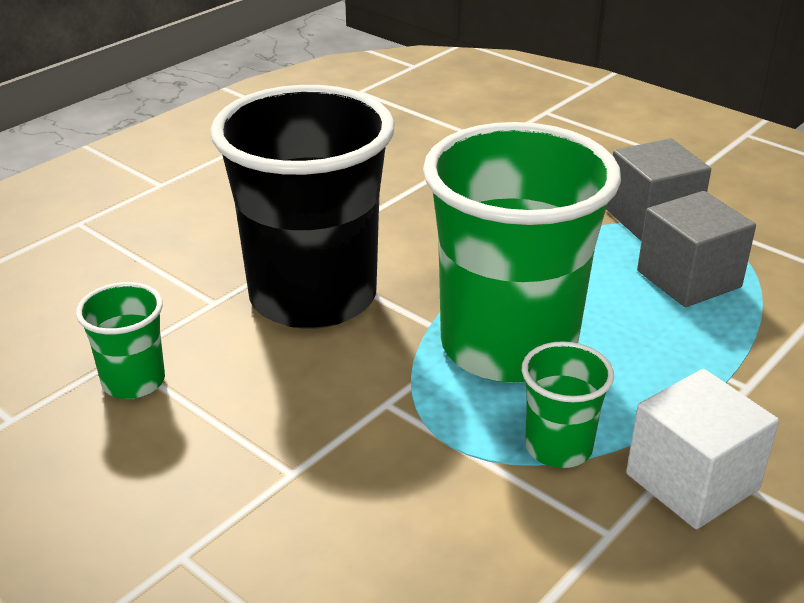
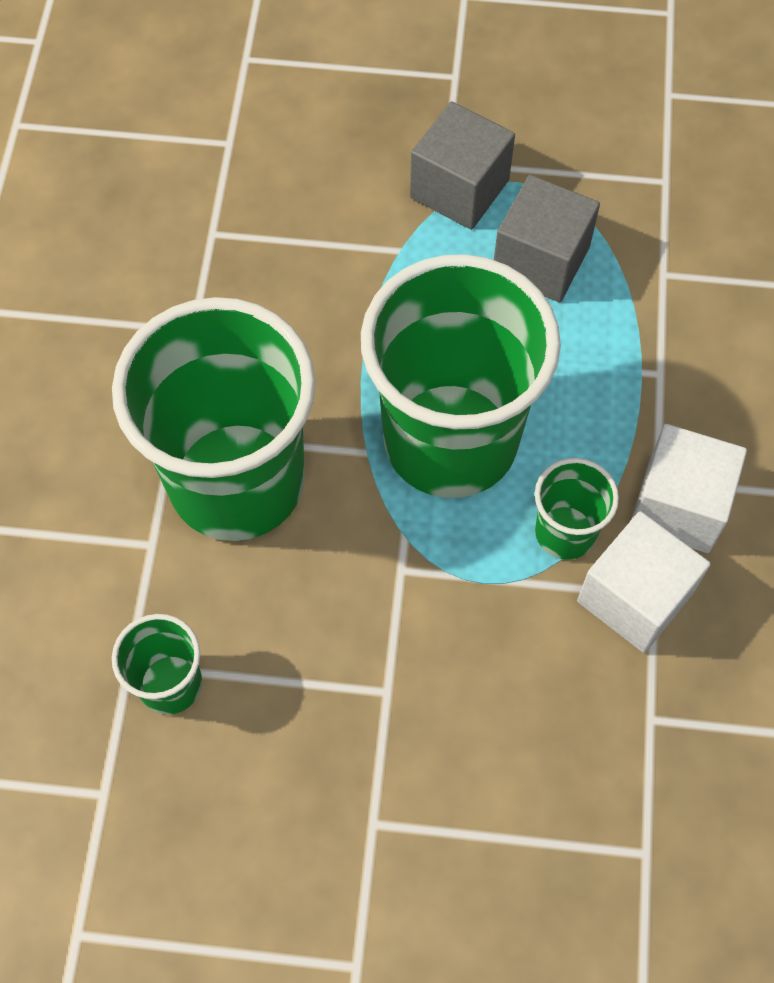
camera: 35 degrees left, 30 degrees up
black cup [210,85,394,329] -> green cup [112,297,316,541]
none -> white cube [577,511,711,653]

